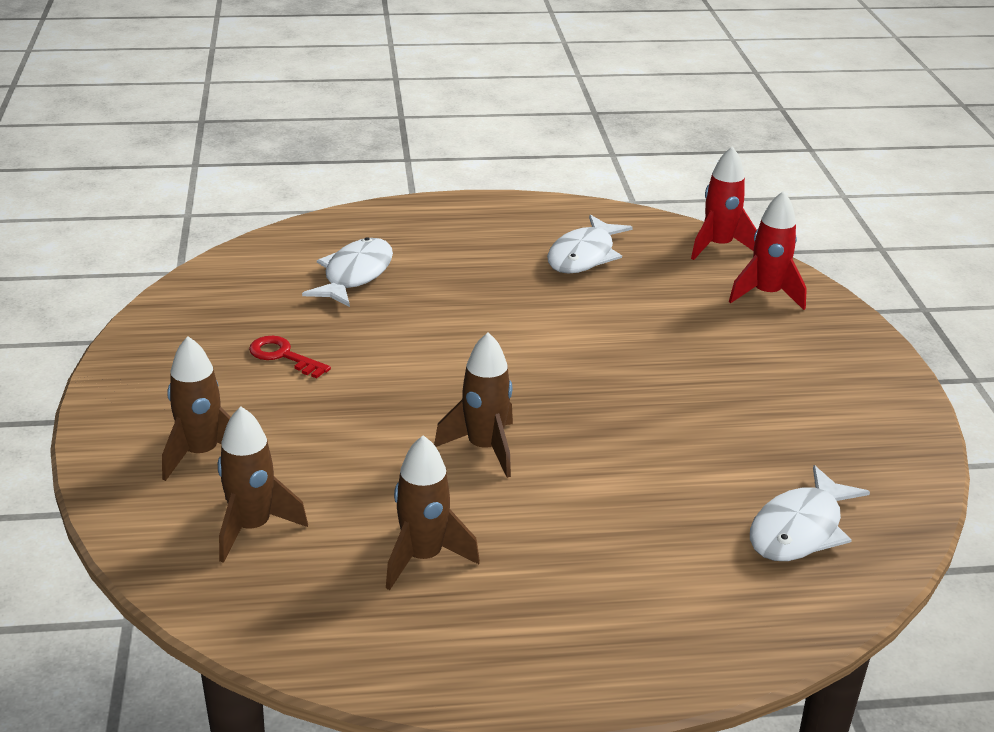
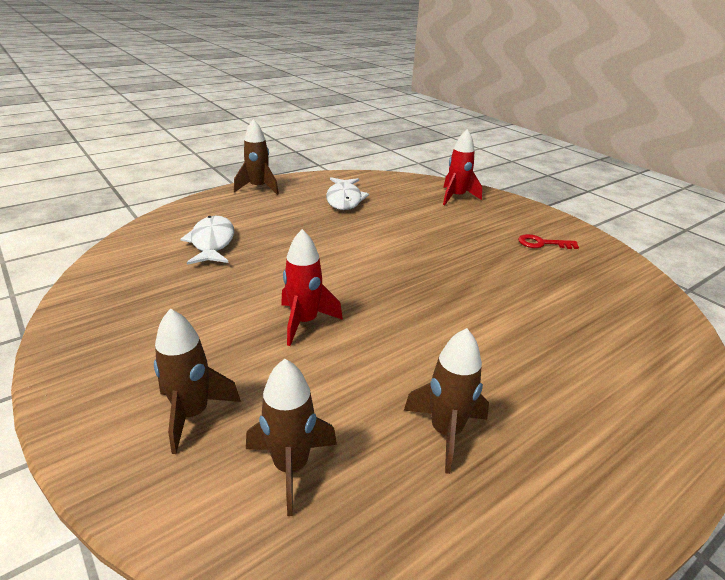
camera: 30 degrees left, 0 degrees up
red key [249,336,331,378] -> red key moved to [518,234,579,249]
brown rocket [434,332,513,478] -> brown rocket moved to [234,119,279,195]
red rocket [691,146,757,260] -> red rocket moved to [281,229,343,346]
white fish [750,465,870,561] -> none

